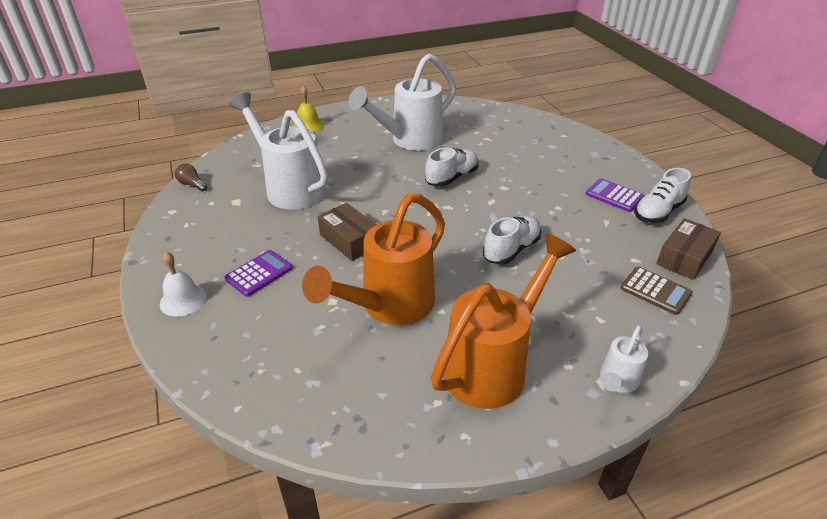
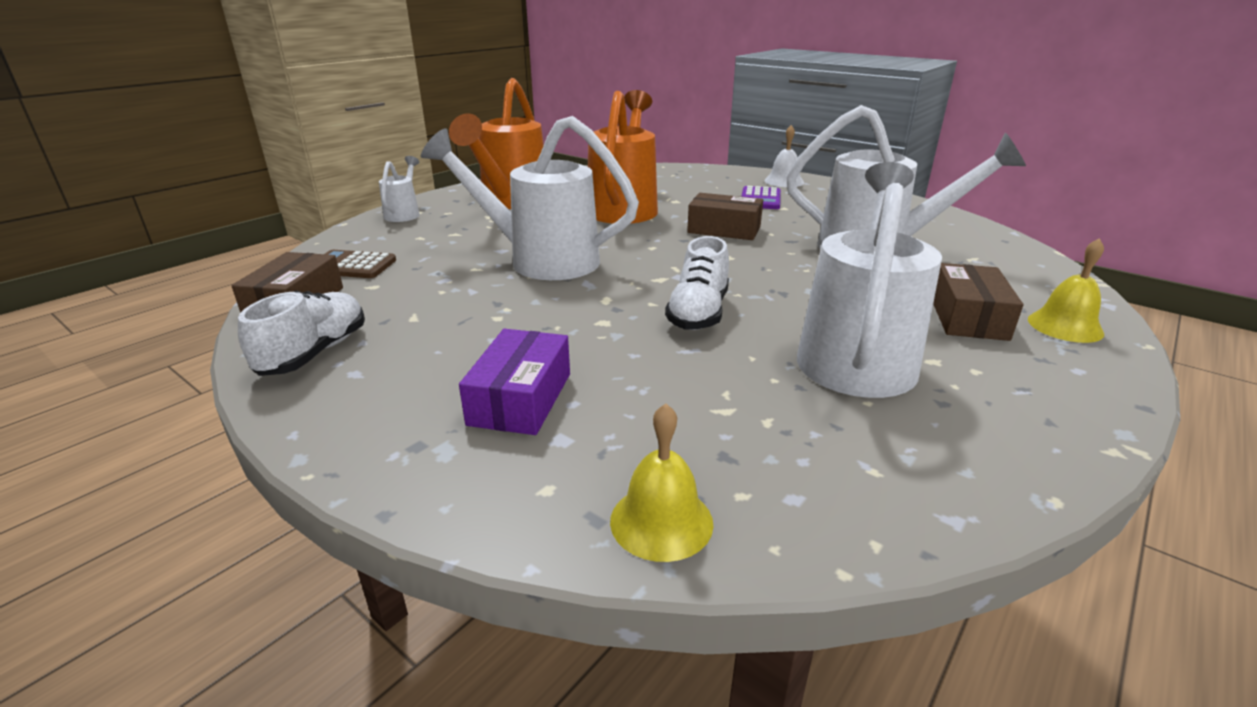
camera: 150 degrees right, 10 degrees down
brown light bulb [175,164,207,191] -> none
white shoe [483,215,541,265] -> white watering can [421,116,639,280]
purple calculator [586,178,644,212] -> none
none -> purple box [459,329,570,435]
none -> yellow bell [610,403,713,562]
none -> brown box [933,263,1023,341]

